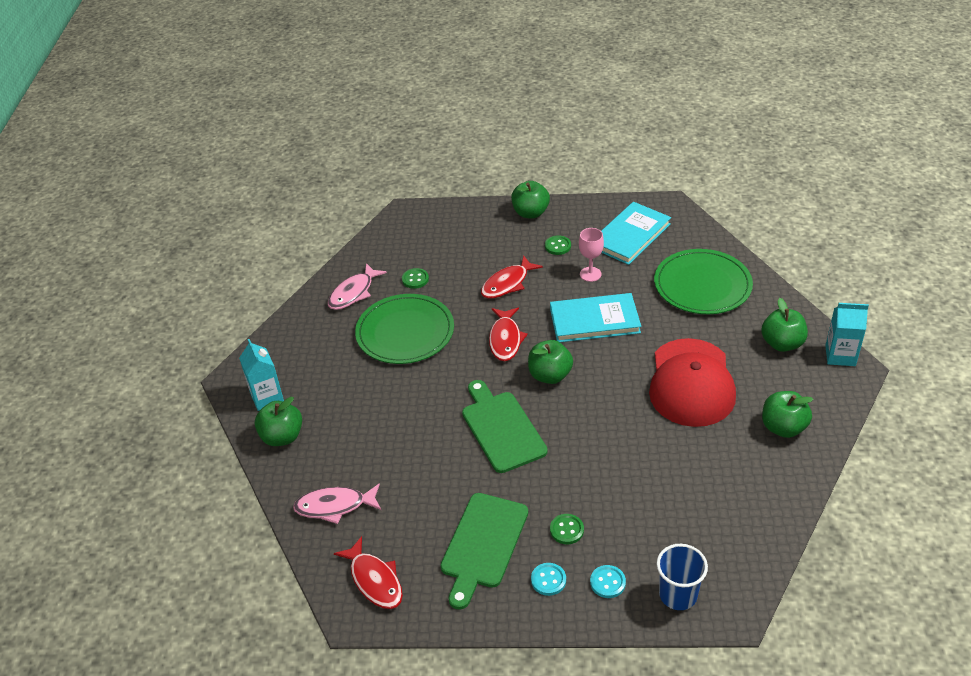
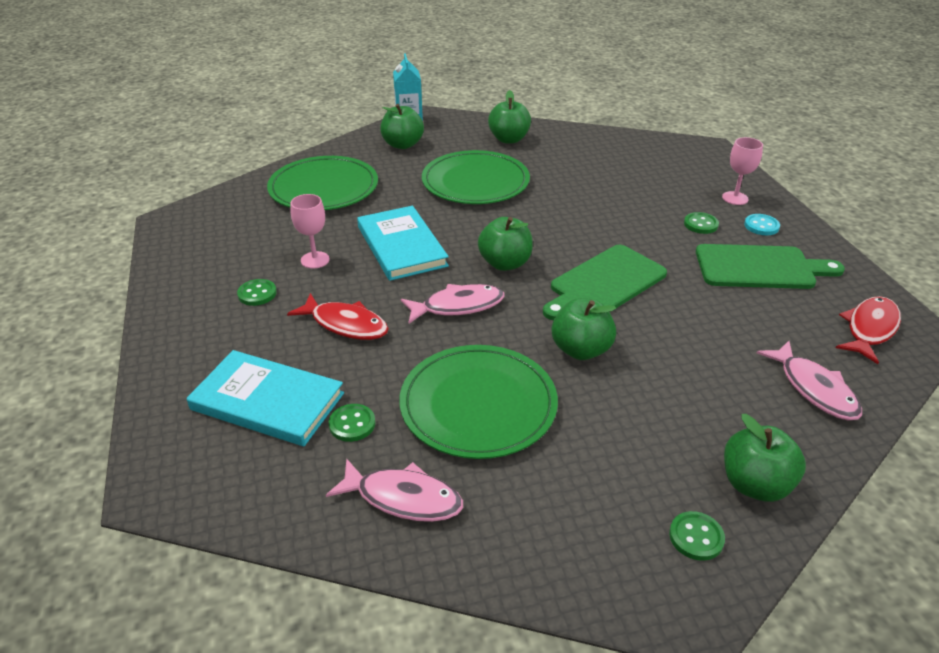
camera: 110 degrees left, 5 degrees down
turquoise carton [239,339,284,411] -> green button [669,511,725,561]
red fish [489,308,528,361] -> pink fish [401,284,504,323]
green apple [511,181,550,219] -> green apple moved to [552,298,616,360]
turquoise button [590,565,626,598] -> pink goblet [722,137,763,205]
turquoise book [601,202,671,265] -> turquoise book moved to [186,350,344,446]
red cap [649,338,736,427] -> green plate [422,150,530,204]
blue cup [657,544,708,610] -> none

